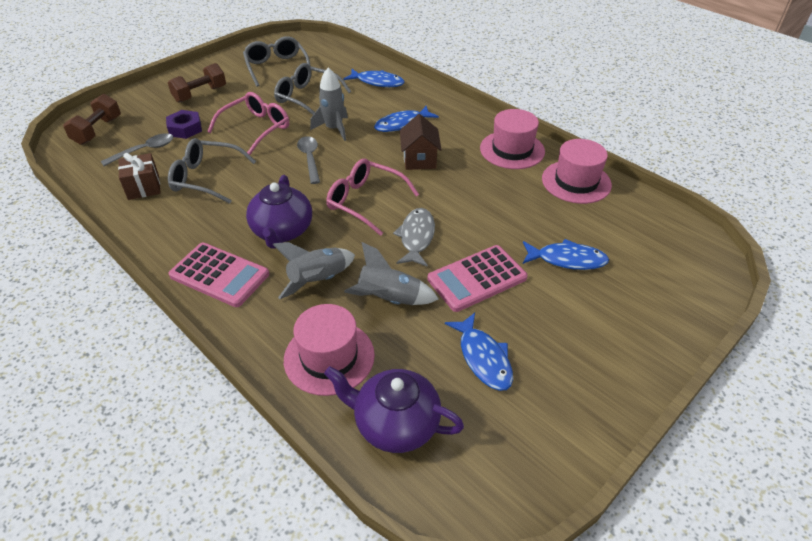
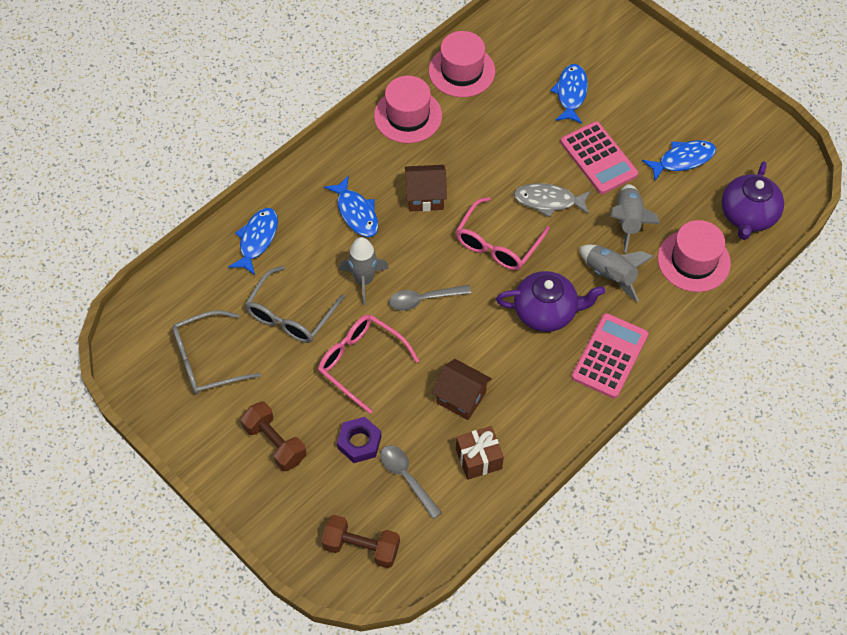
camera: 90 degrees left, 15 degrees up
grey glasses [168,138,256,204] -> brown house [432,359,492,420]

